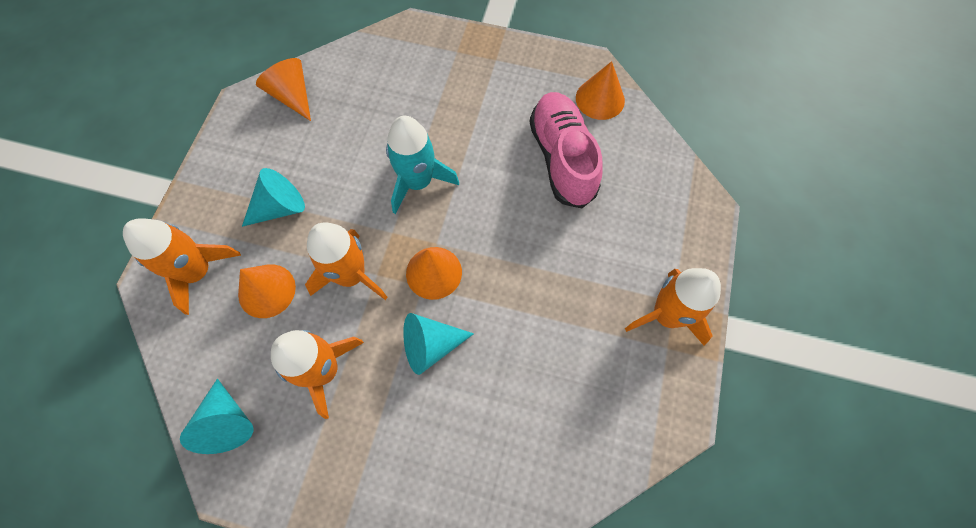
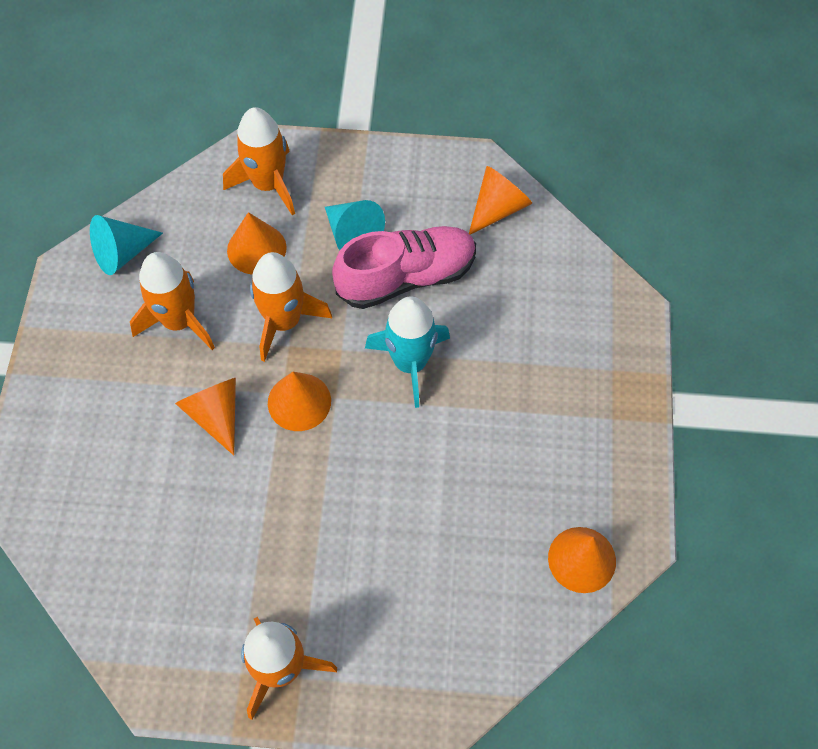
camera: 80 degrees right, 5 degrees down
turquoise cone [403,313,474,375] -> orange cone [175,378,236,455]
pink shoe [530,92,603,208] -> pink shoe moved to [332,226,476,309]

